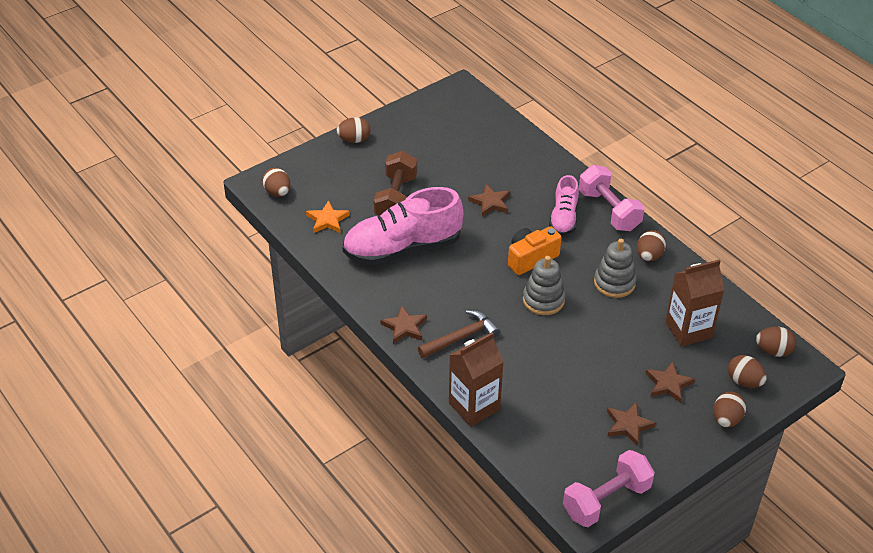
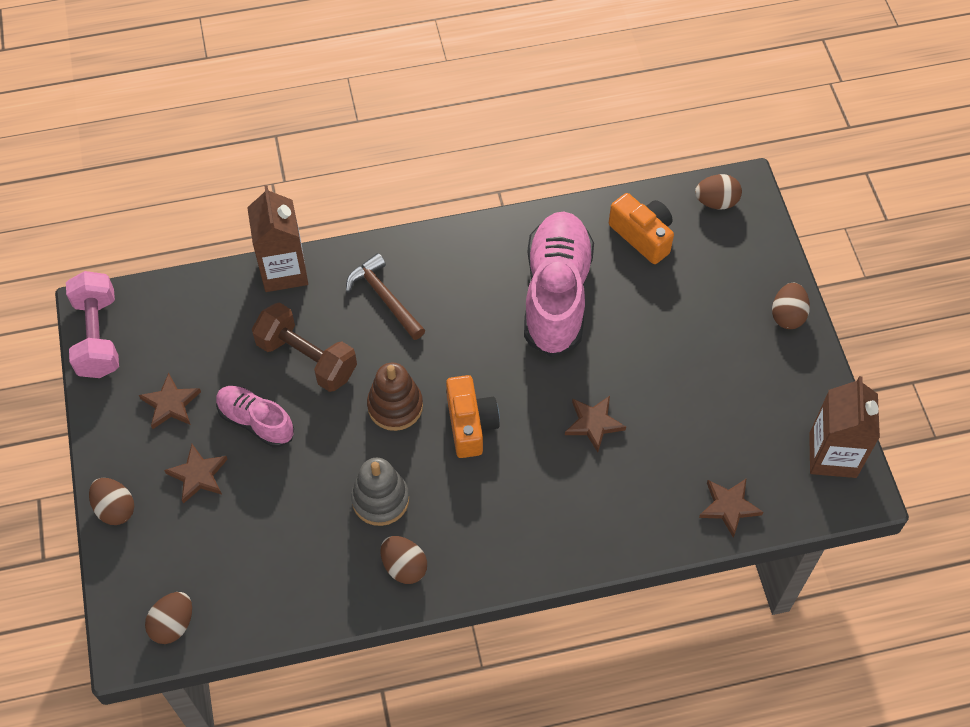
camera: 115 degrees right, 15 degrees up
orange star [306,200,350,233] -> orange camera [609,193,674,264]
brown dumbbell [374,151,417,216] -> brown dumbbell moved to [252,302,357,392]
brown star [380,305,427,344] -> brown star moved to [699,478,763,538]
brown hammer [418,310,500,358] -> brown hammer turned 150 degrees clockwise [346,253,425,340]
grey stacking toy [523,256,565,315] -> brown stacking toy [367,363,423,431]
pink shoe [549,175,579,236] -> pink shoe moved to [216,386,294,447]
pink dumbbell [579,165,645,231] -> none
brown carton [665,259,724,347] -> brown carton moved to [809,376,880,478]
brown egg [728,355,767,388] -> none

